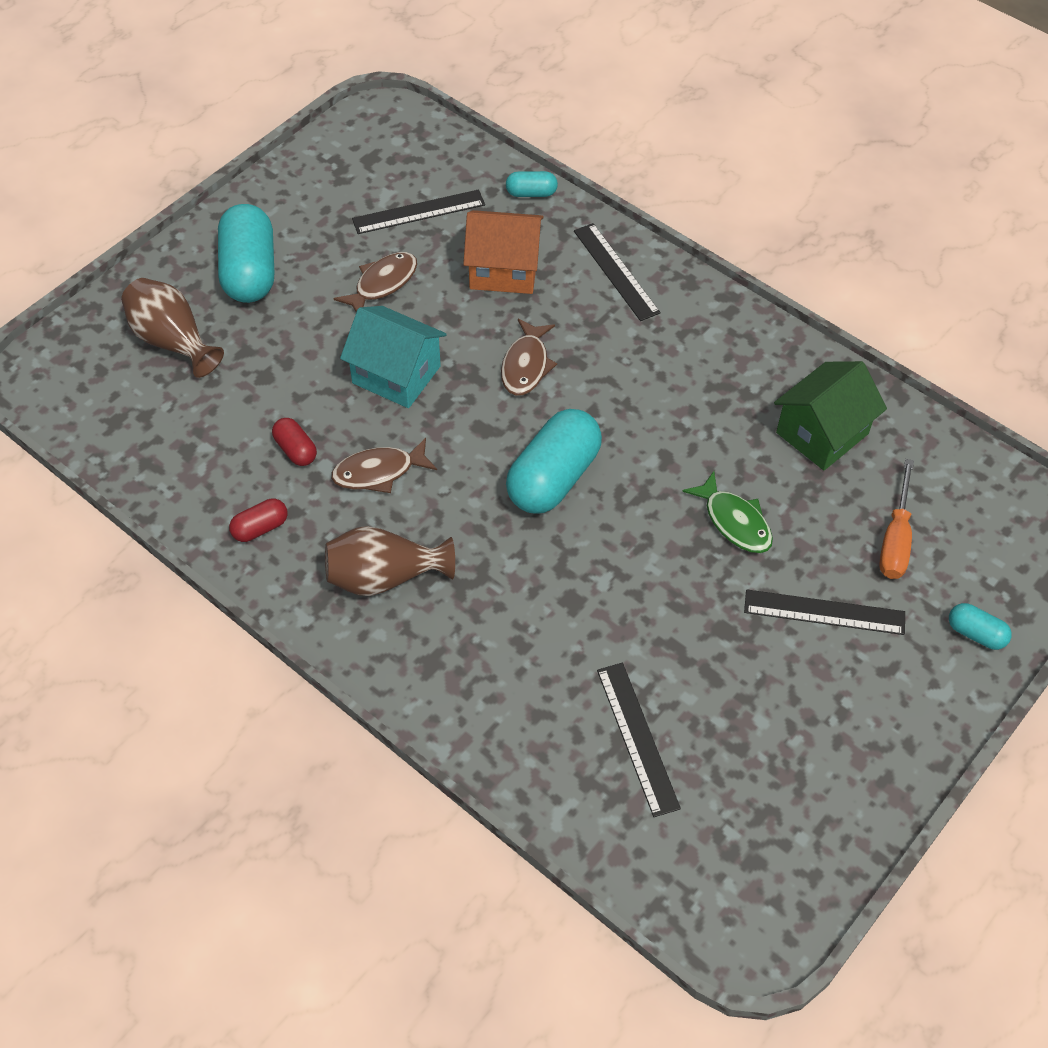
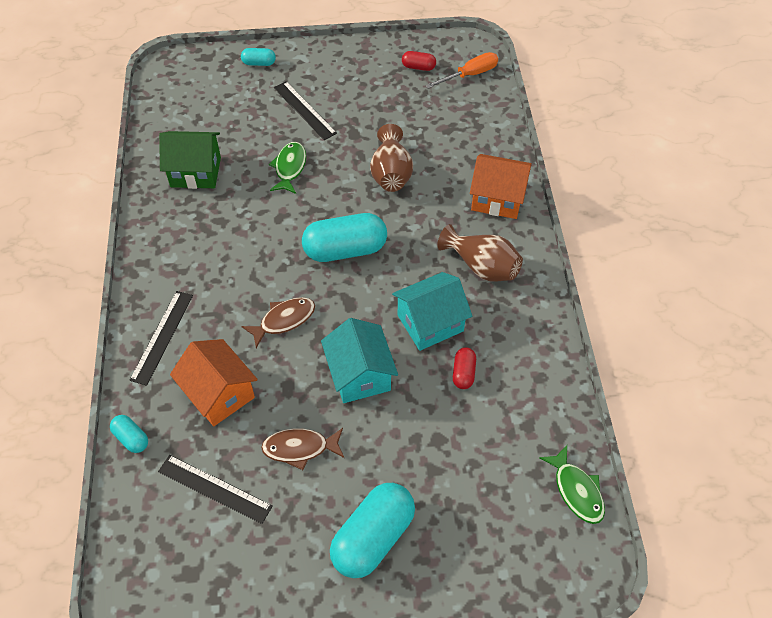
camera: 135 degrees left, 0 degrees up
brown vase [121,278,224,378] -> brown vase moved to [370,124,413,192]
red capsule [229,499,288,542] -> red capsule moved to [402,51,436,71]
brown fish [331,438,437,493] -> turquoise house [392,272,472,351]
black ruler [597,663,681,817] -> none
orange screwdriver [879,459,914,579] -> orange screwdriver moved to [425,52,498,89]
turquoise capsule [949,603,1012,650] -> turquoise capsule turned 75 degrees counterclockwise [241,48,276,66]
none -> orange house [470,154,532,219]
none -> green fish [539,445,605,524]

